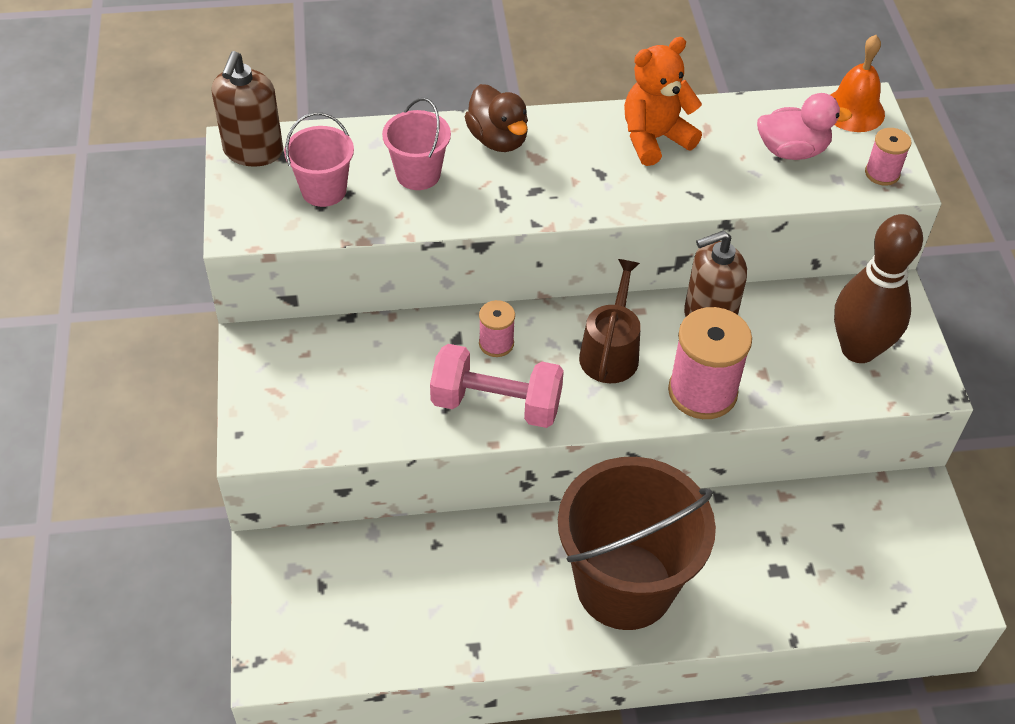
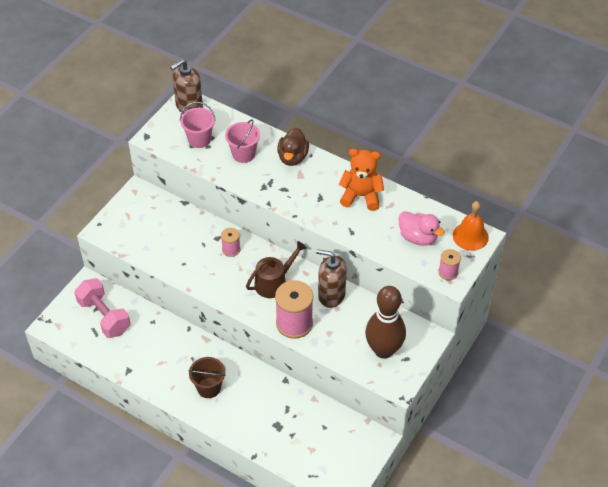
camera: 40 degrees right, 0 degrees up
pink dumbbell [430,344,564,428] -> pink dumbbell moved to [74,278,131,338]
brown bucket [558,457,716,630] -> brown bucket [188,357,226,398], size x0.47

